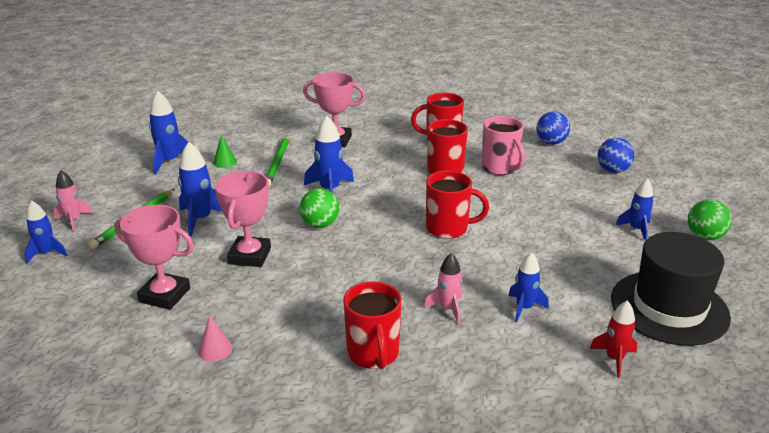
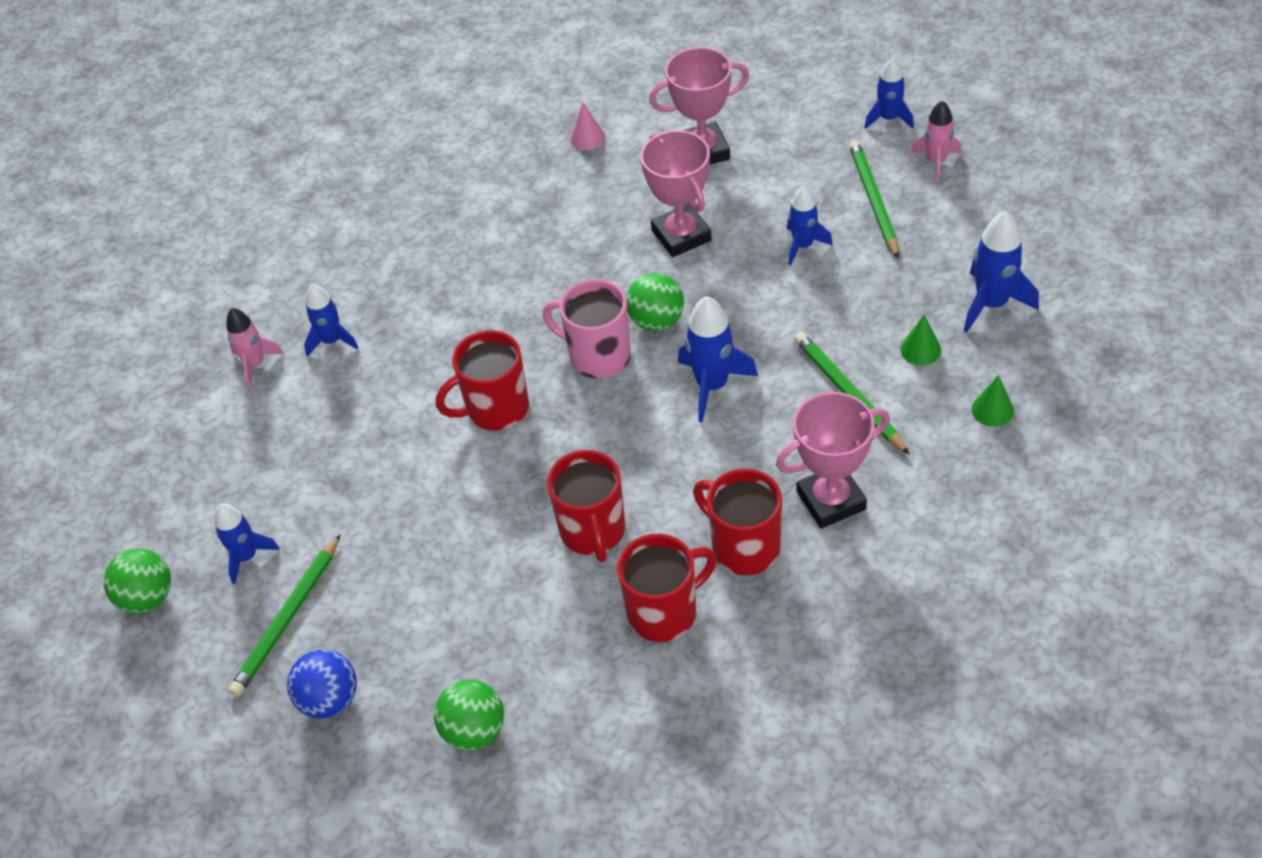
camera: 150 degrees right, 20 degrees up
blue rocket [178,142,222,237] -> blue rocket [787,186,833,265], size x0.66
red mug [343,281,402,369] -> red mug moved to [693,468,782,575]
pink rocket [424,253,462,324] -> pink rocket moved to [226,308,283,388]
pink mug [481,116,525,175] -> pink mug moved to [543,279,631,378]
blue ball [536,112,570,145] -> green ball [434,680,504,750]
red rocket [590,300,637,378] -> none
black hat [611,232,731,346] -> none
none -> green pencil [228,534,341,696]
none -> green cone [971,375,1014,427]

